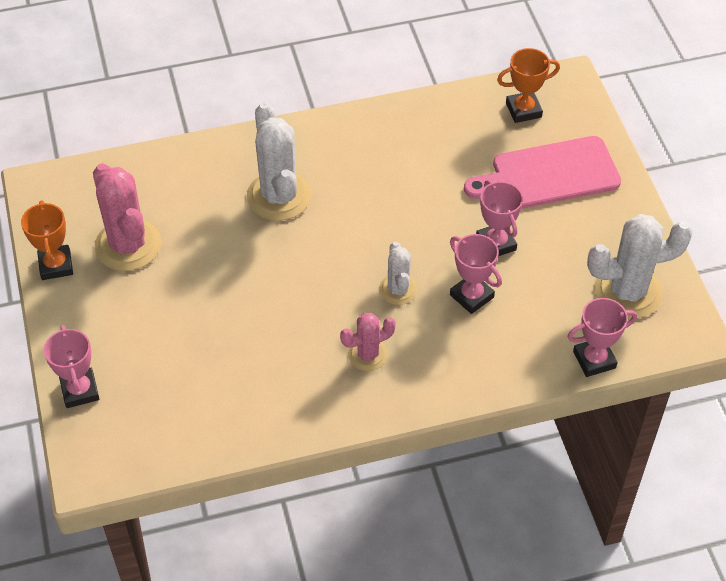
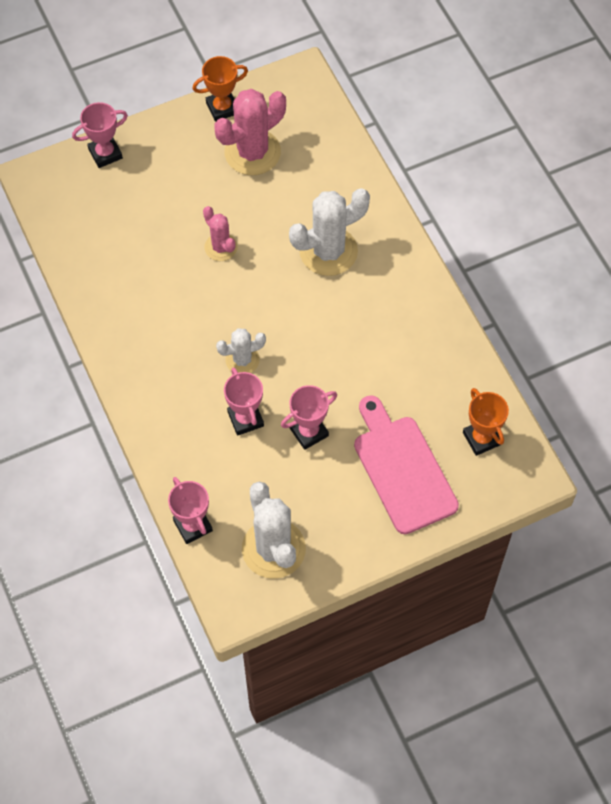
camera: 80 degrees right, 10 degrees up
pink cactus [340,313,396,371] -> pink cactus moved to [203,206,238,261]
pink trophy [450,234,502,314] -> pink trophy turned 60 degrees counterclockwise [224,367,264,436]

